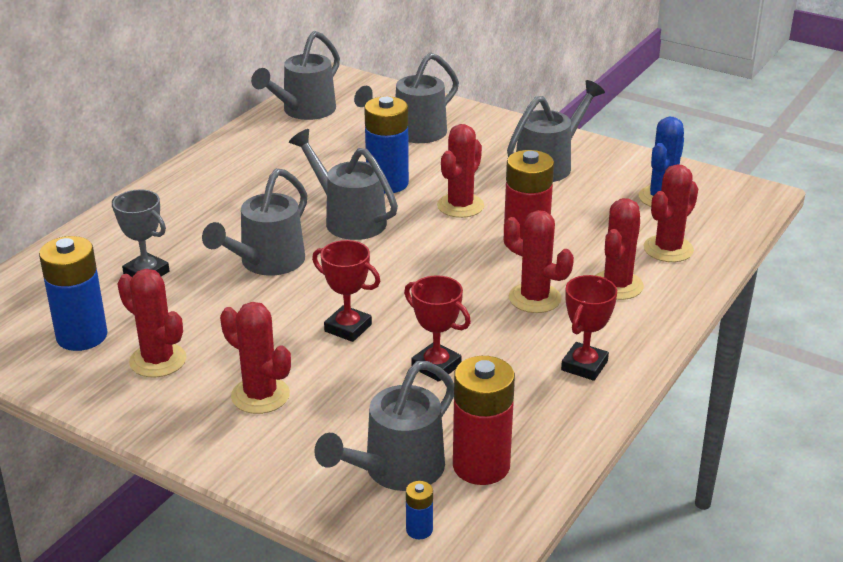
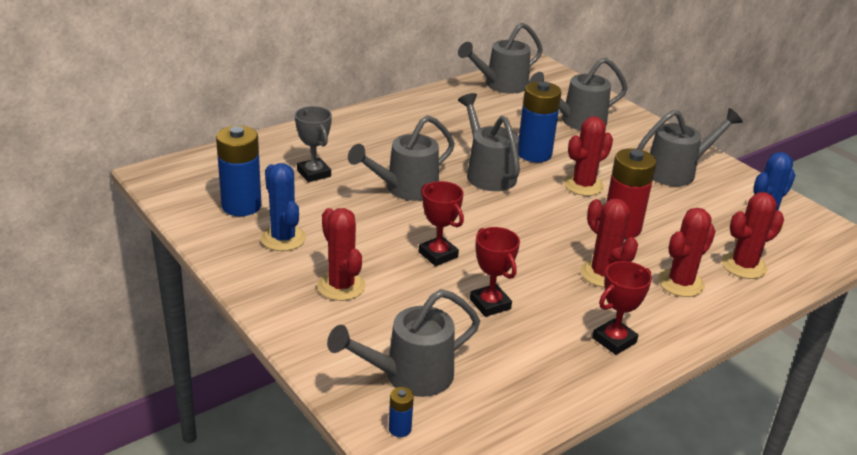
camera: 20 degrees right, 0 degrees up
red cactus [118,269,186,377] -> blue cactus [261,163,306,251]
red battery [453,356,515,485] -> none

